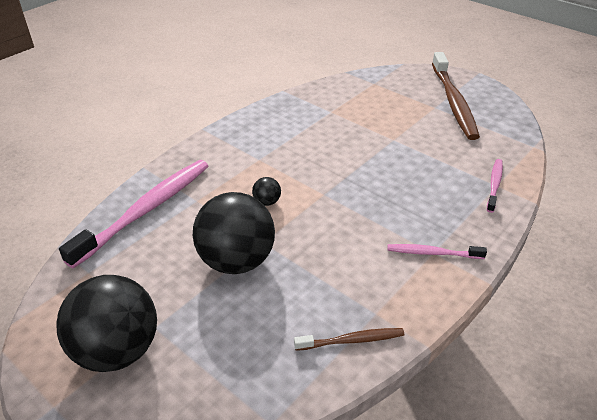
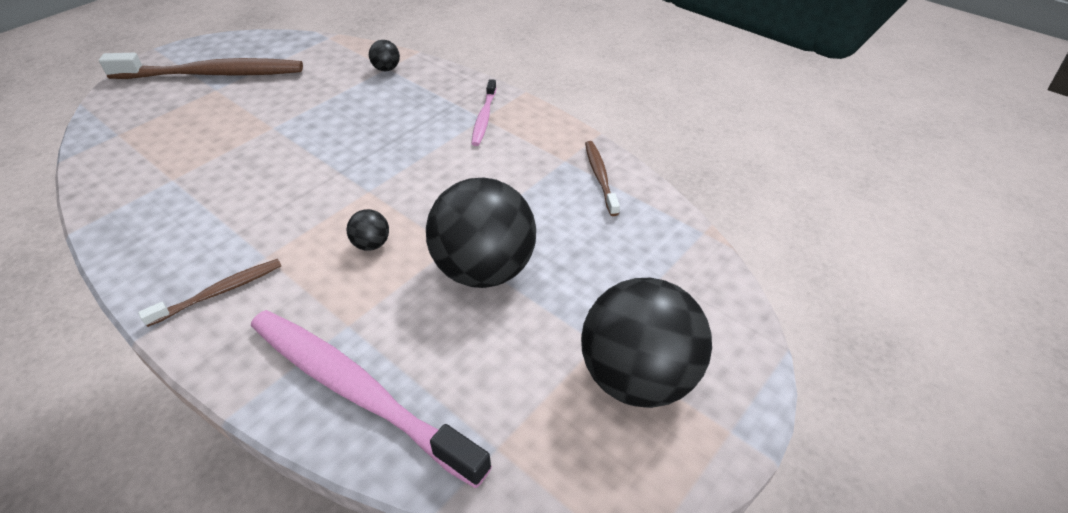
camera: 90 degrees left, 5 degrees up
pink toothbrush [487,159,503,213] -> black ball [369,40,400,71]
none -> brown toothbrush [138,259,281,327]

